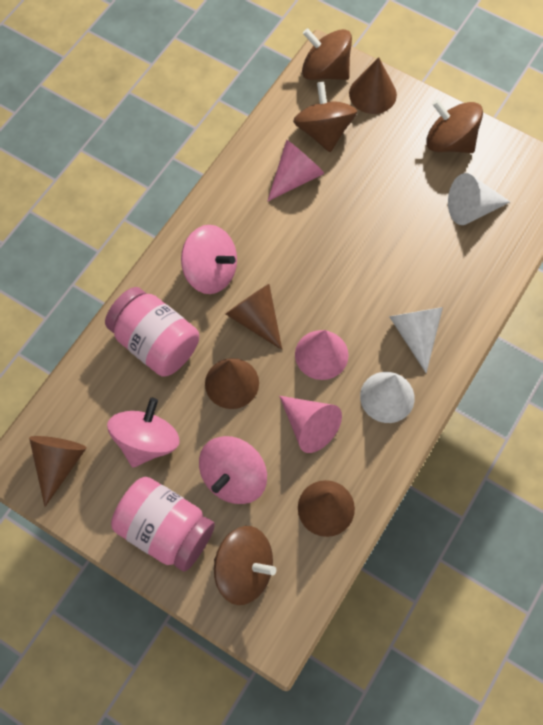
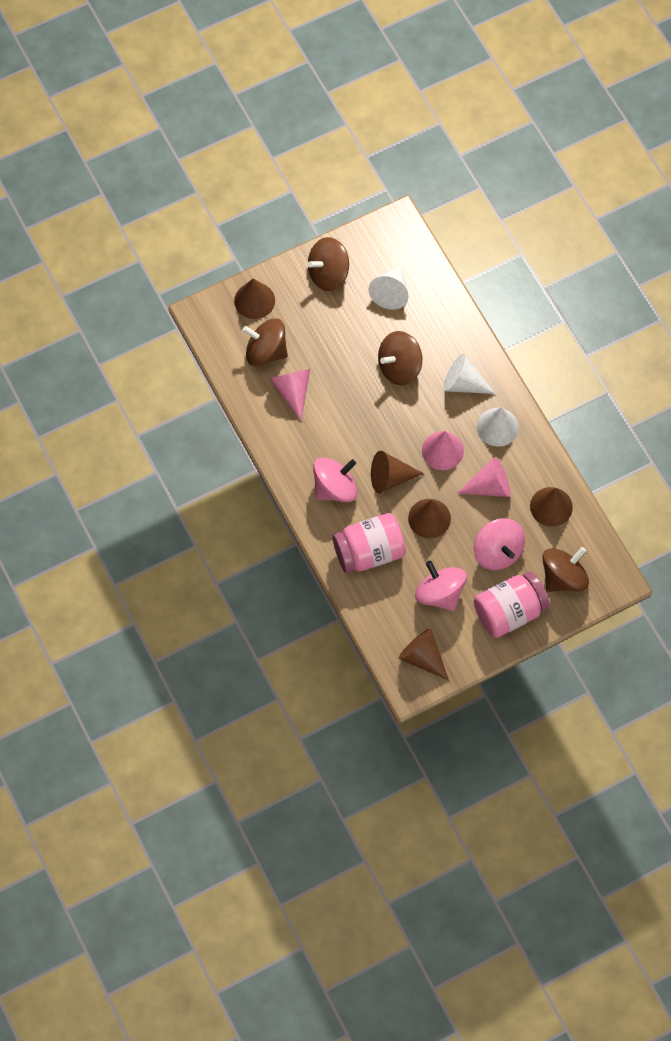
camera: 60 degrees left, 0 degrees up
brown spinning top [302,28,352,80] -> brown spinning top moved to [378,331,422,385]

